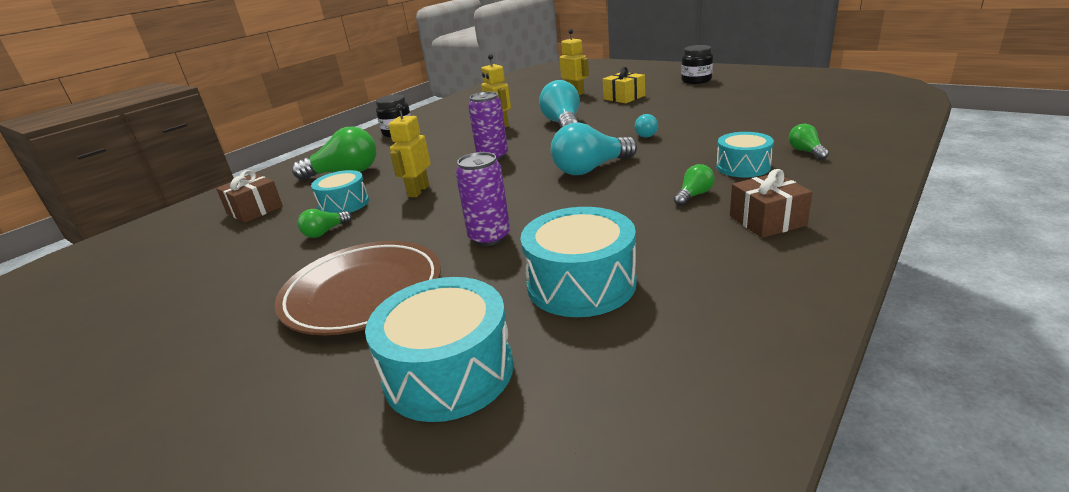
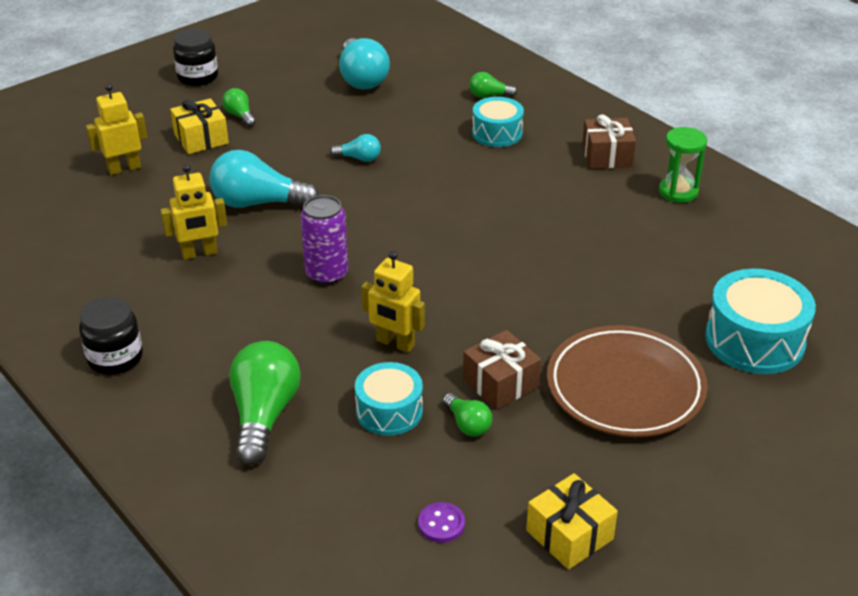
camera: 80 degrees left, 10 degrees up
brown gift [216,170,283,223] -> brown gift moved to [463,330,541,410]
purple can [456,152,510,246] -> none
turquoise drum [520,207,637,317] -> none
turquoise light bulb [551,123,637,175] -> turquoise light bulb moved to [339,38,390,89]
green light bulb [674,164,715,206] -> green light bulb moved to [222,88,256,127]
none -> purple button [418,502,465,543]
none -> yellow gift [526,473,618,570]
none -> green hourglass [659,127,707,203]

